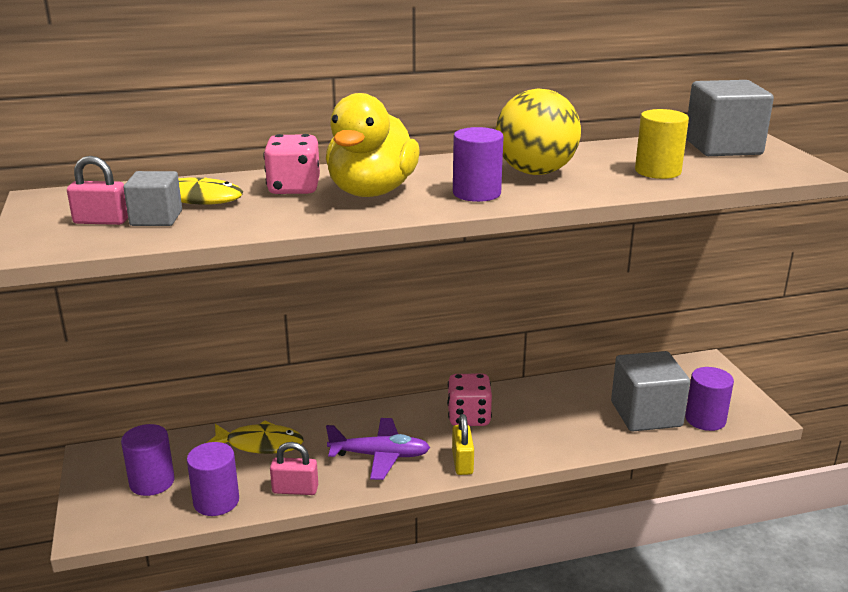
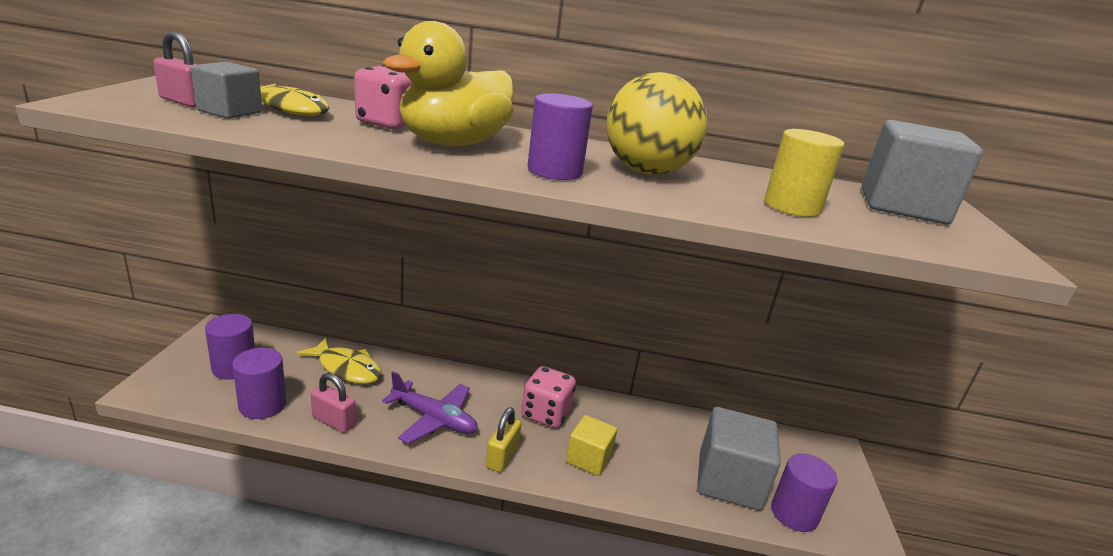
camera: 20 degrees right, 0 degrees up
none -> yellow cube [566,415,617,476]

